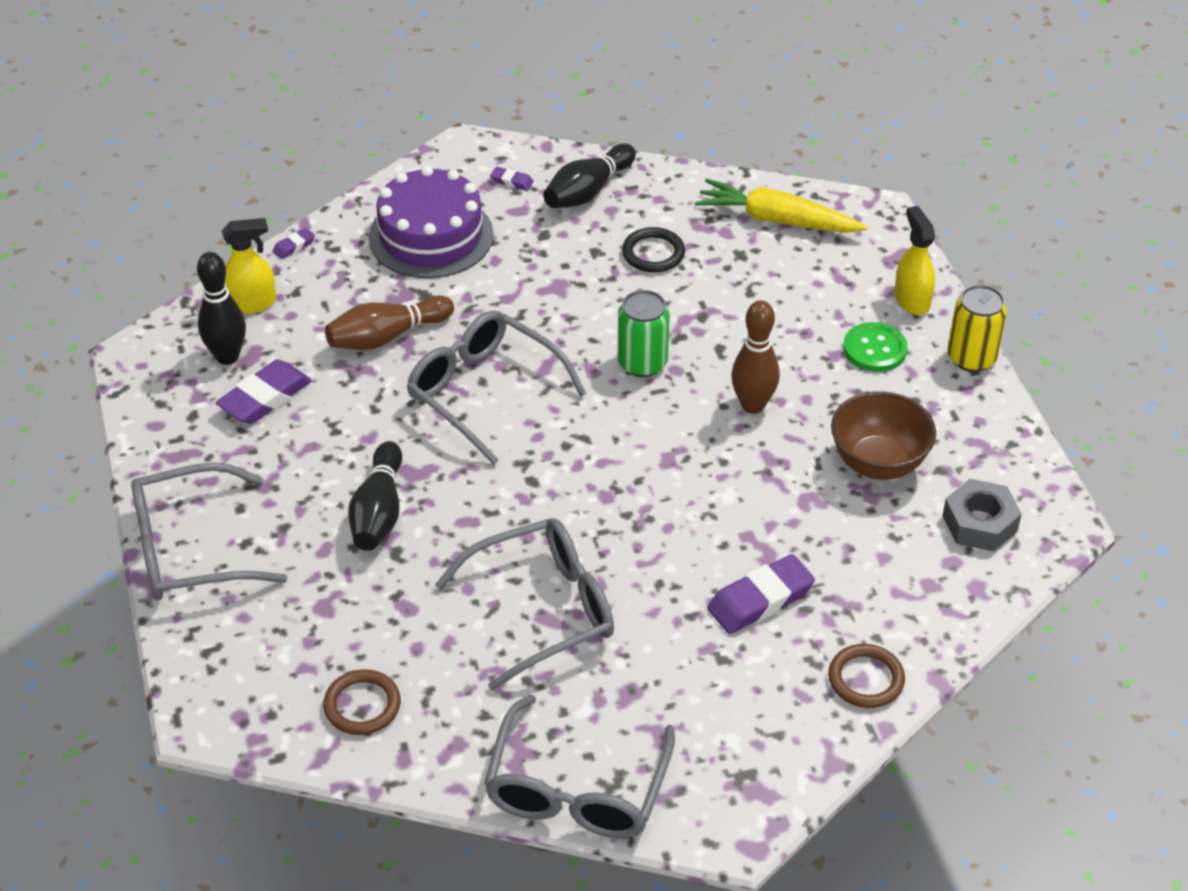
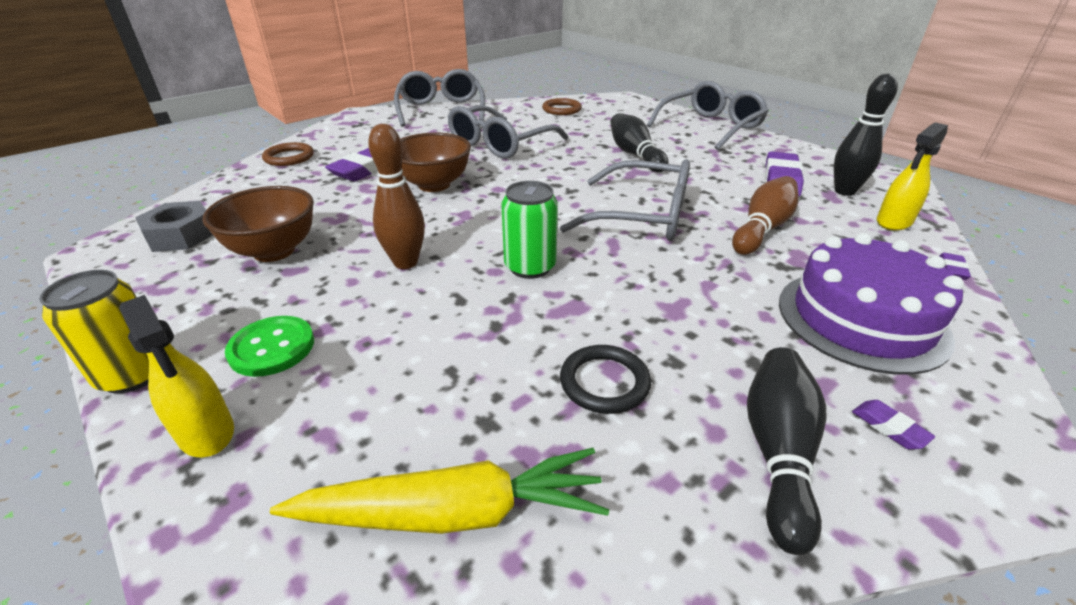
camera: 155 degrees right, 10 degrees down
purple eraser [490,167,534,191] -> purple eraser turned 60 degrees clockwise [852,400,935,449]
none -> brown bowl [401,133,471,192]

